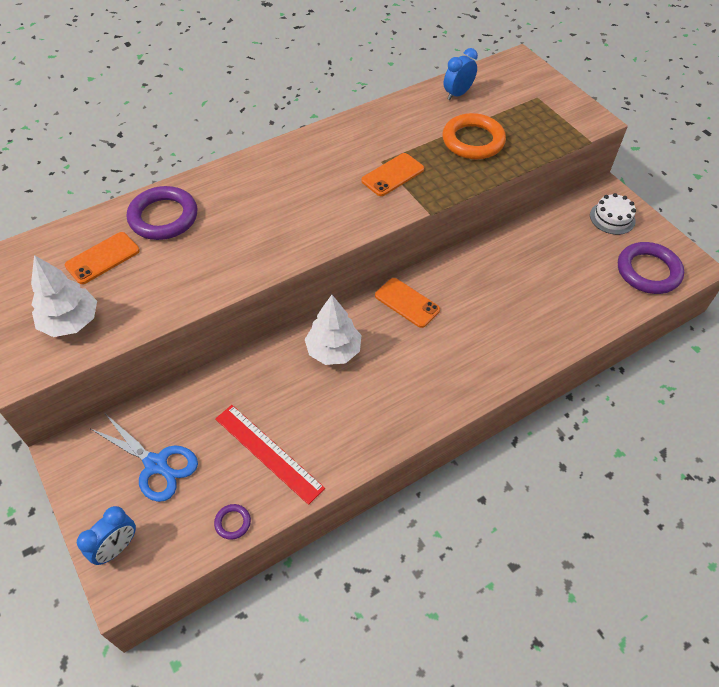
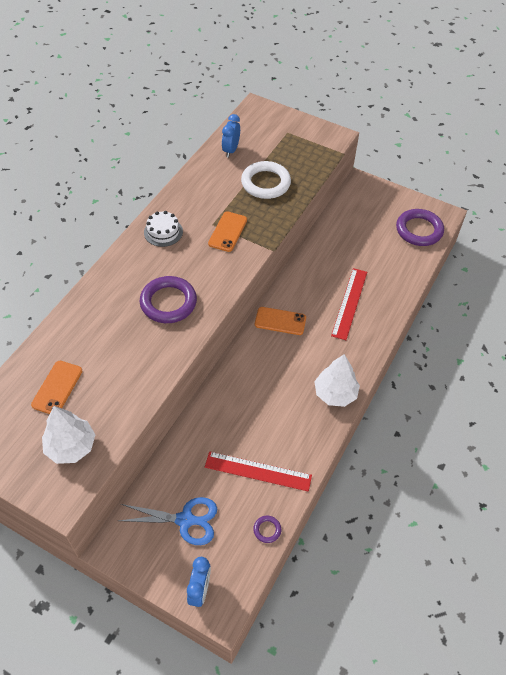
camera: 30 degrees left, 0 degrees up
purple ring [127,186,197,240] -> purple ring moved to [140,276,197,323]
white tree [305,295,361,365] -> white tree moved to [314,354,360,407]
orange ring [443,113,506,159] -> white ring [241,161,291,199]
white cake [590,193,636,235] -> white cake moved to [144,211,183,247]
none -> red ruler [331,268,367,340]

